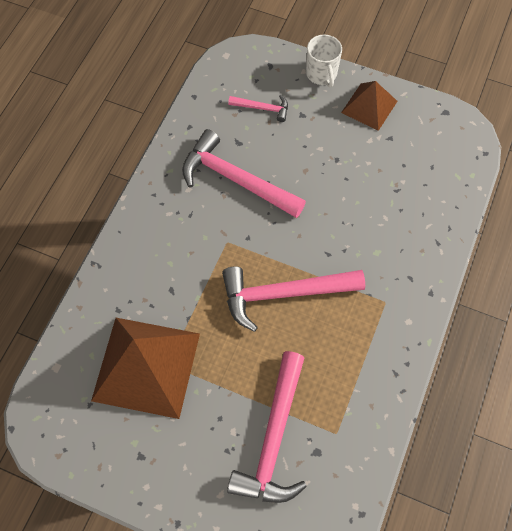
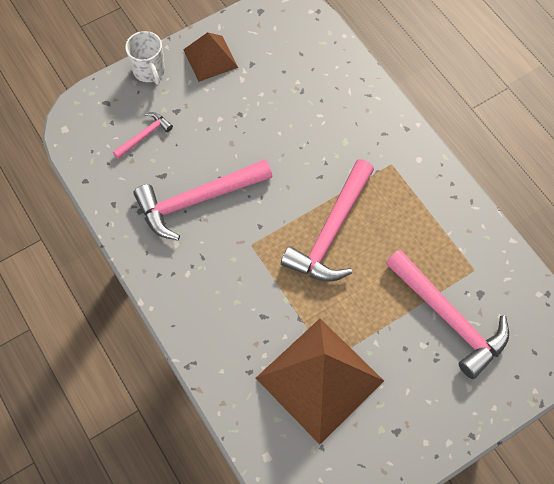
camera: 55 degrees left, 0 degrees up
white mug [306,34,342,88] -> white mug turned 45 degrees clockwise [125,31,165,84]

